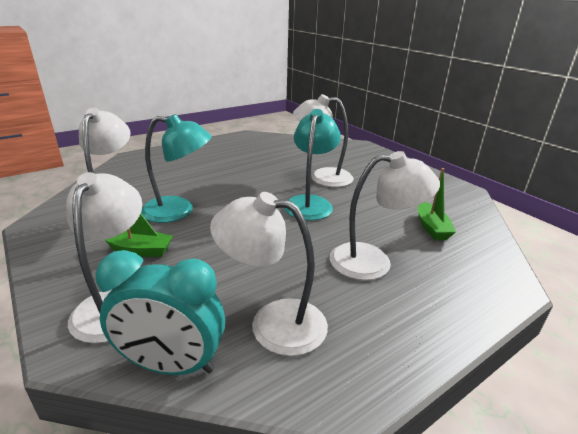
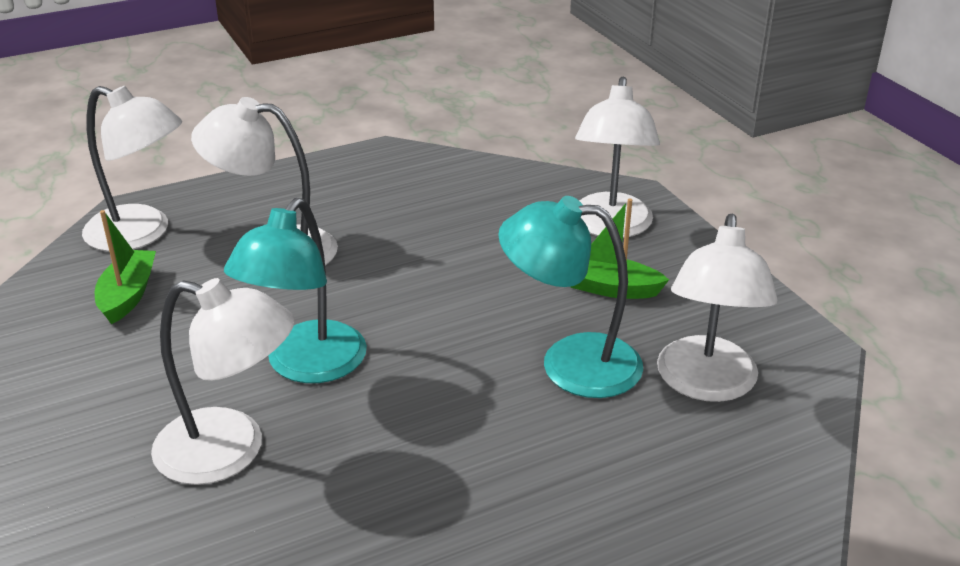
camera: 170 degrees left, 5 degrees up
turquoise clock [96,250,225,375] -> none
white lamp [210,192,328,356] -> white lamp moved to [82,86,182,252]

